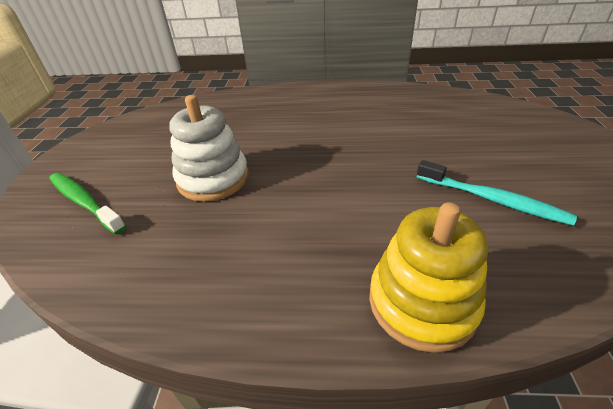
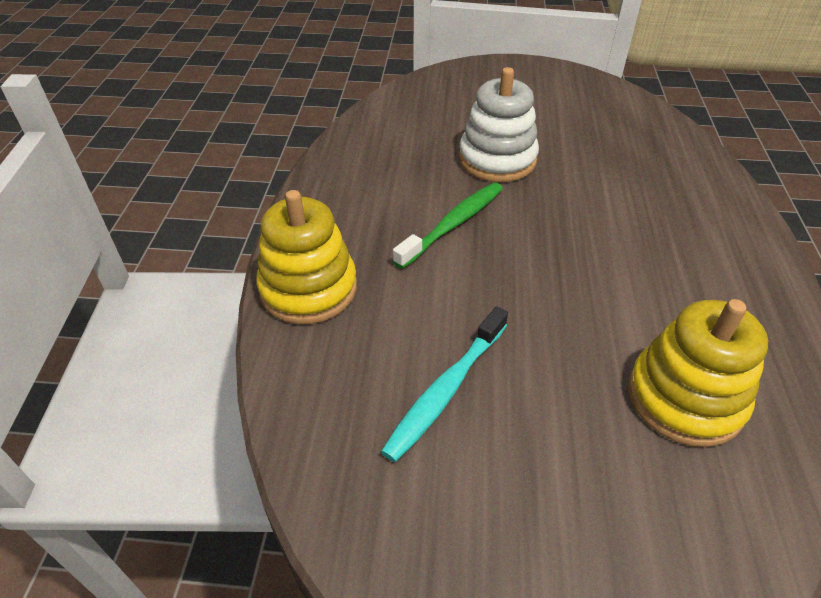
camera: 90 degrees right, 5 degrees up
green toothbrush [49,173,126,234] -> green toothbrush moved to [393,182,503,269]
none -> yellow stacking toy [628,299,768,447]

